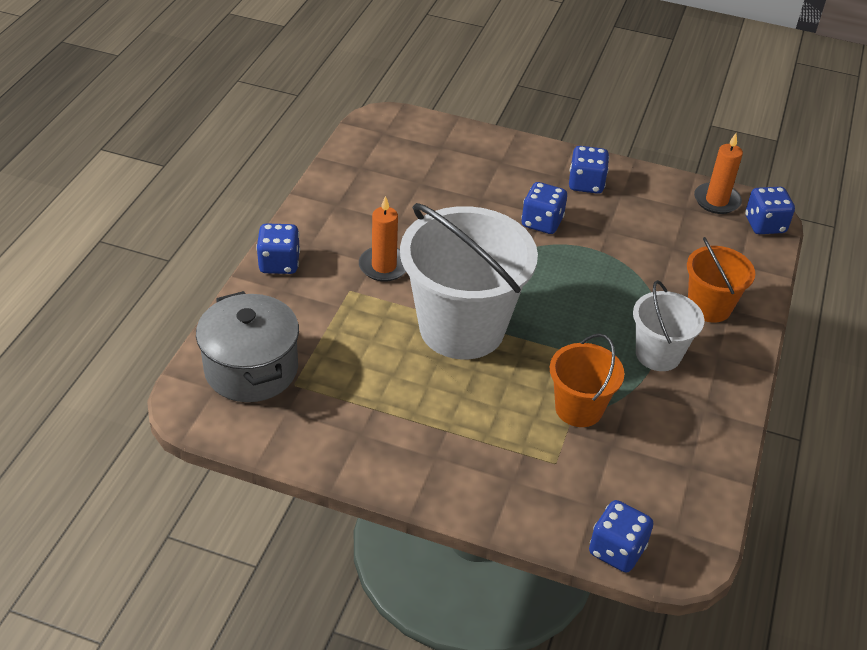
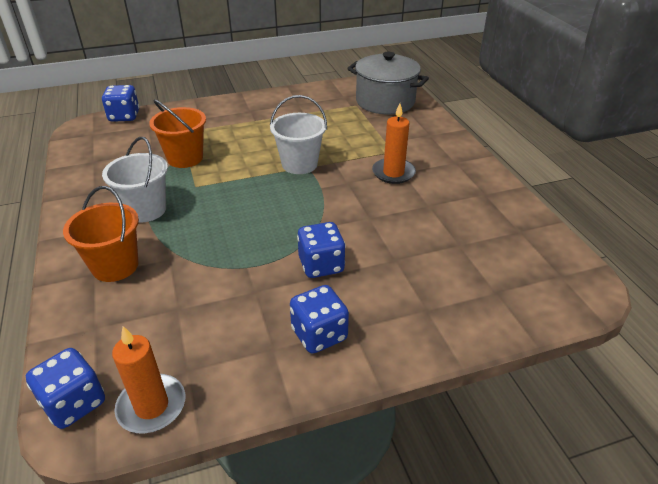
camera: 145 degrees right, 5 degrees down
blue dice [256,223,300,274] -> none
white bucket [400,203,538,359] -> white bucket [270,95,327,174], size x0.52

